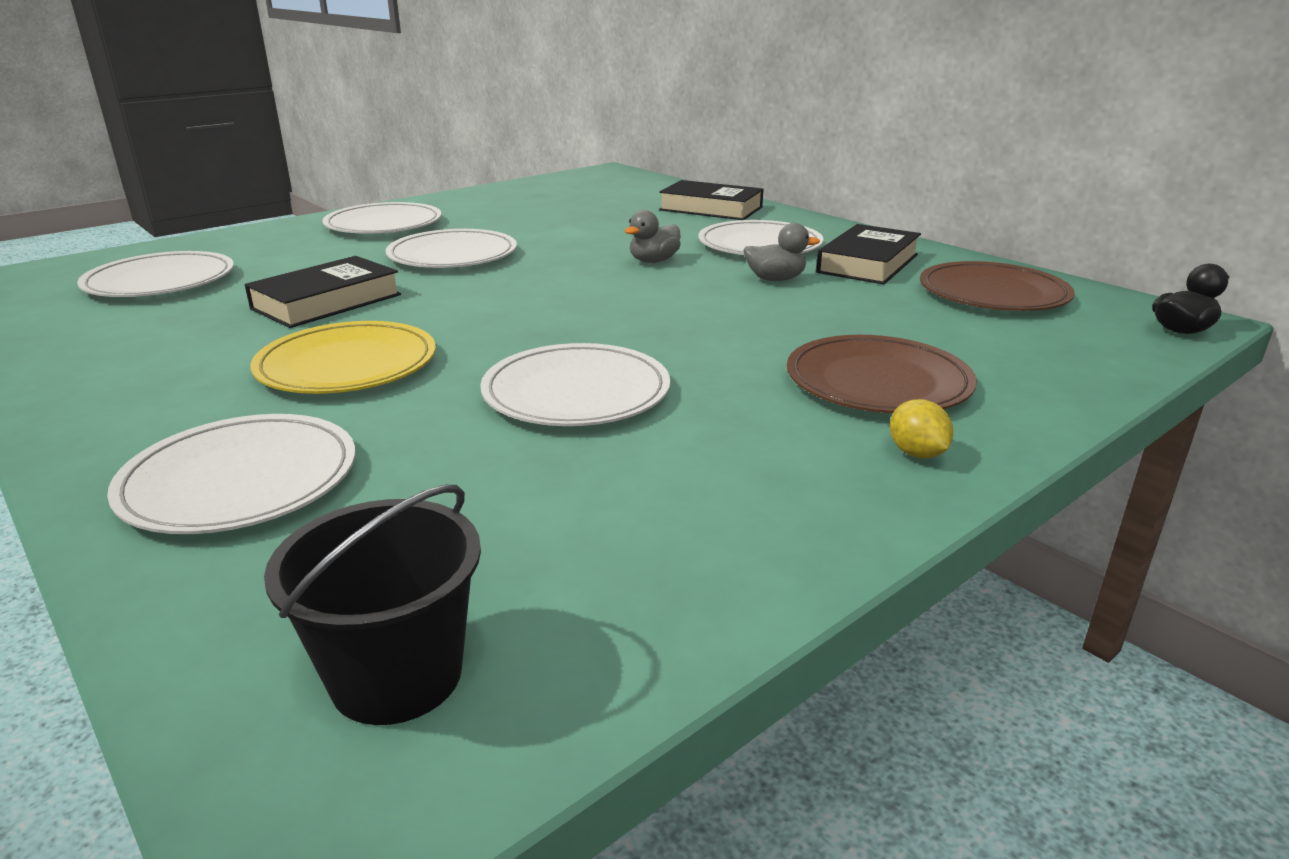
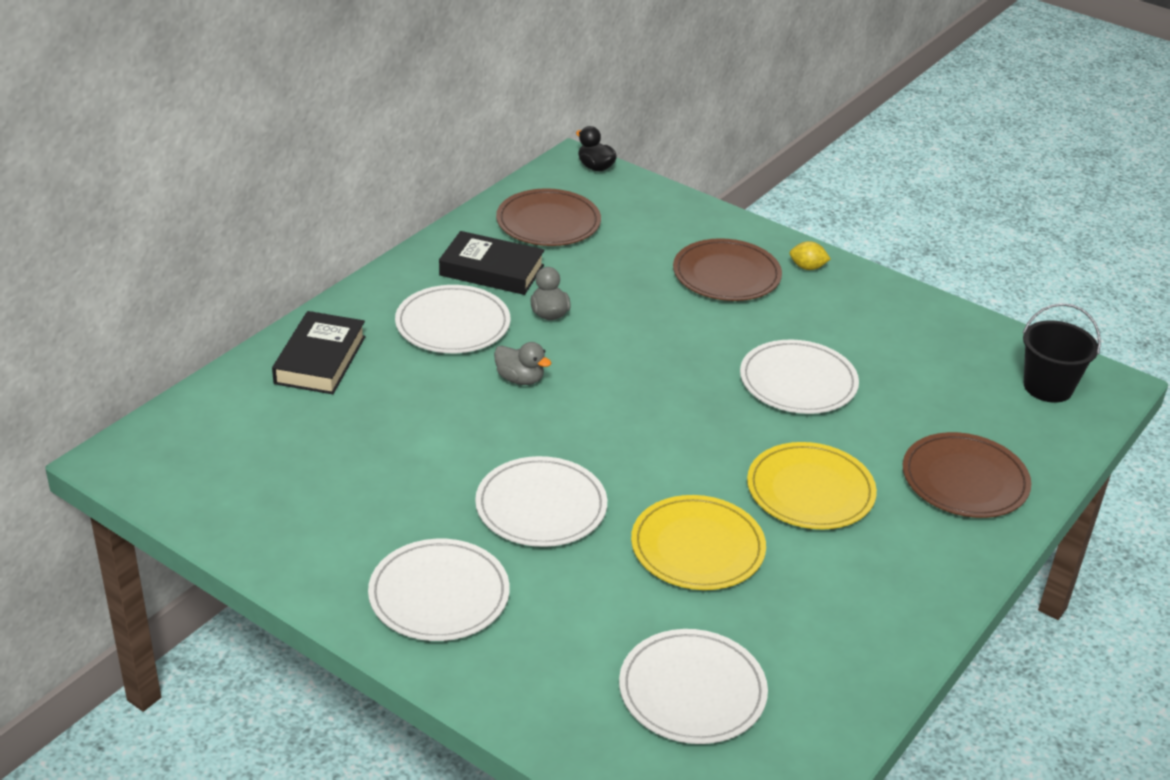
camera: 105 degrees left, 10 degrees up
white plate [107,414,355,534] -> brown plate [903,432,1031,518]
black book [245,256,401,328] -> yellow plate [631,495,766,590]
yellow lemon [890,399,954,459] -> yellow lemon turned 45 degrees clockwise [789,241,831,270]

